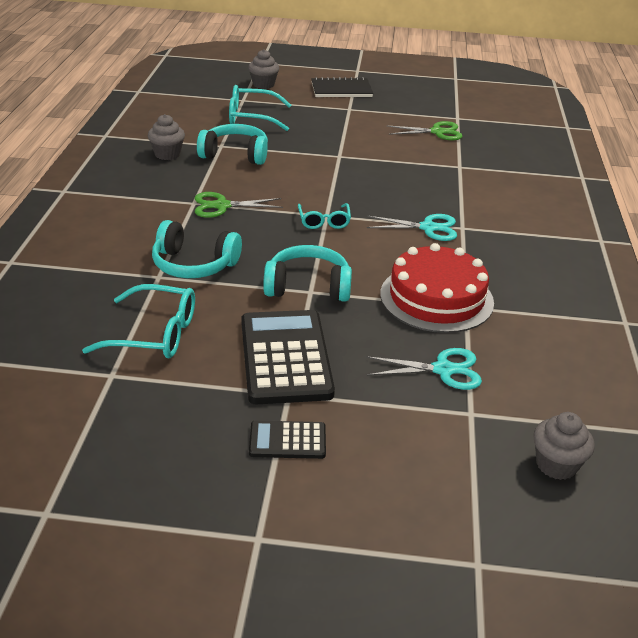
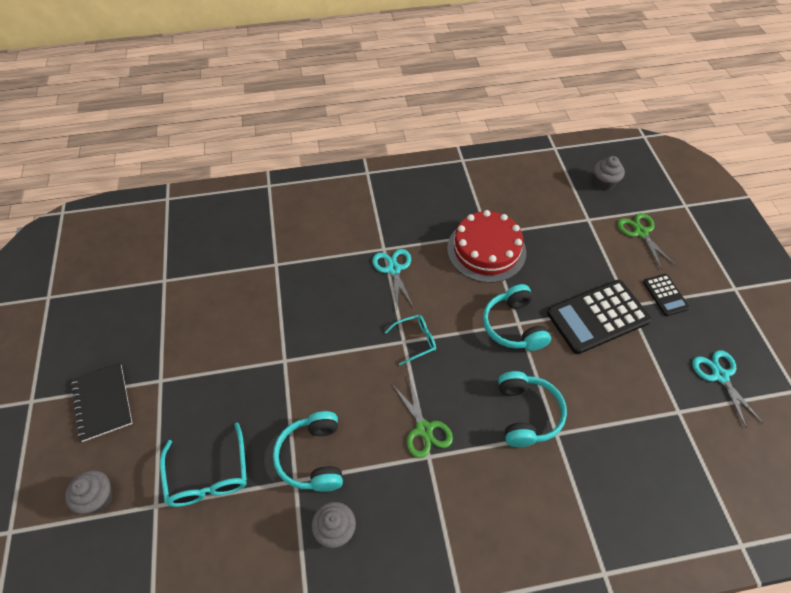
camera: 105 degrees left, 20 degrees up
turquoise glasses [82,284,195,358] -> none
turquoise scissors [366,348,482,390] -> turquoise scissors moved to [692,350,763,429]
green scissors [387,121,463,140] -> green scissors moved to [617,213,676,269]

